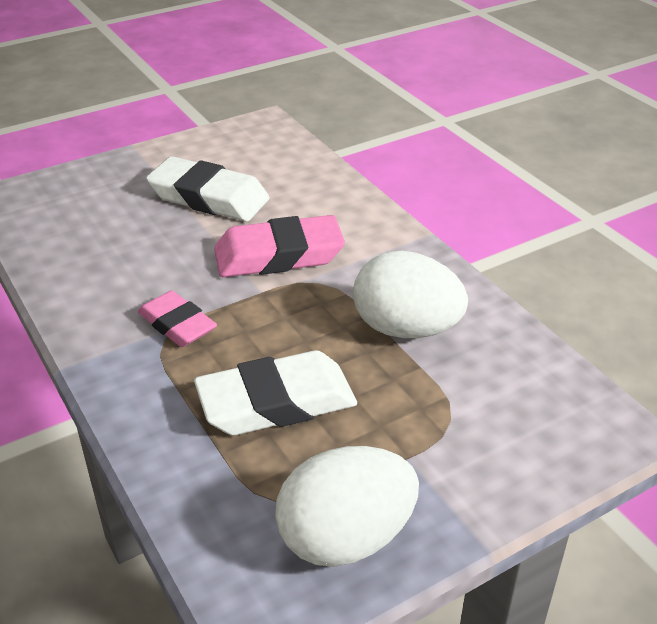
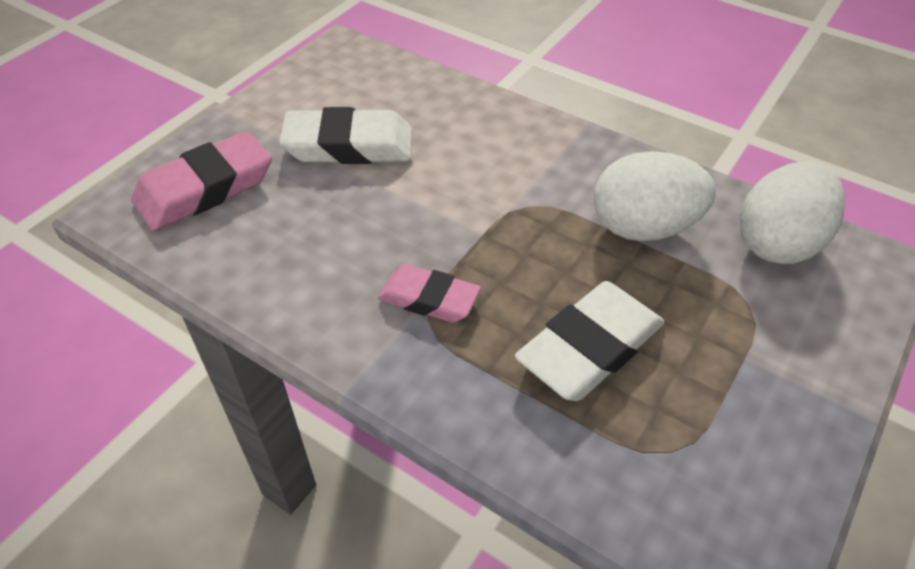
camera: 25 degrees left, 10 degrees up
pink eraser [214,215,345,277] -> pink eraser moved to [131,131,272,231]
white egg [275,446,419,567] -> white egg moved to [740,161,845,264]

